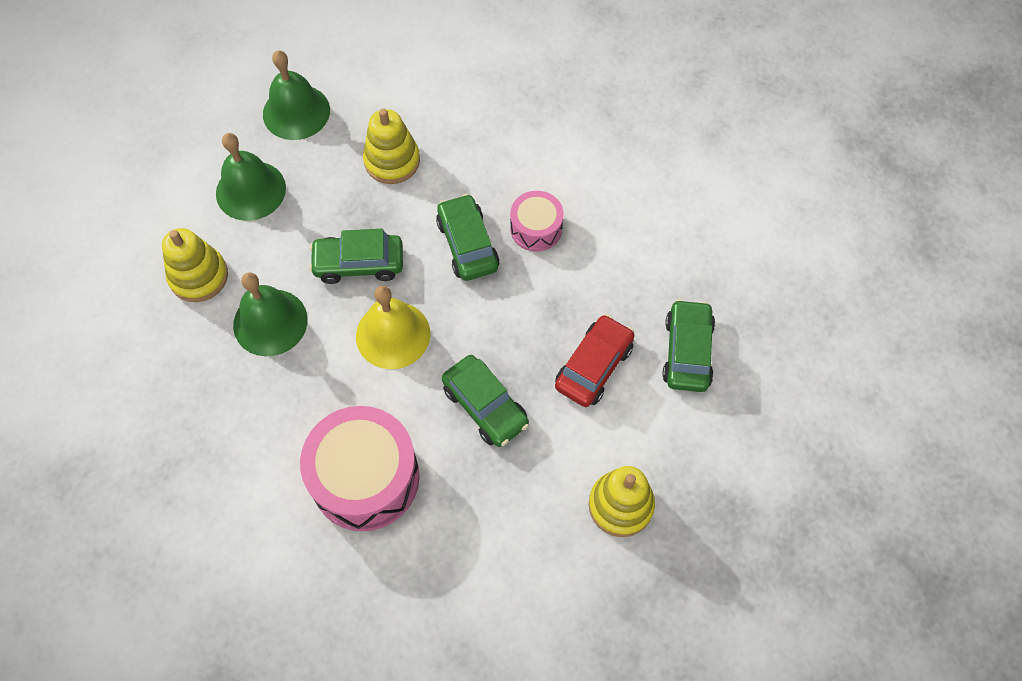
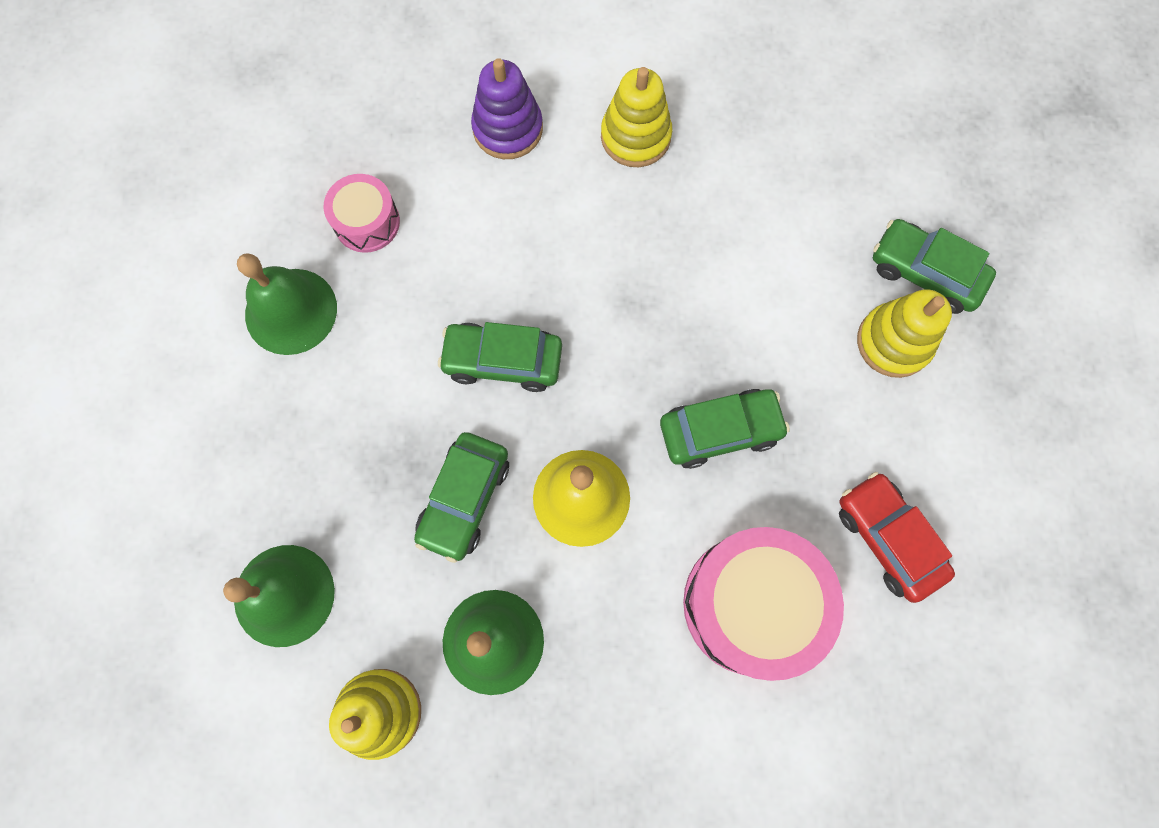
camera: 65 degrees left, 10 degrees up
green bell [263,50,330,140] -> green bell moved to [237,253,337,355]
yellow stacking toy [363,109,420,184] -> yellow stacking toy moved to [601,67,673,167]
pink drum [510,191,564,252] -> pink drum moved to [324,174,400,253]
red car [555,314,635,407] -> red car moved to [839,472,955,603]
green car [662,299,715,392] -> green car moved to [873,219,996,314]
none -> purple stacking toy [471,58,543,159]

